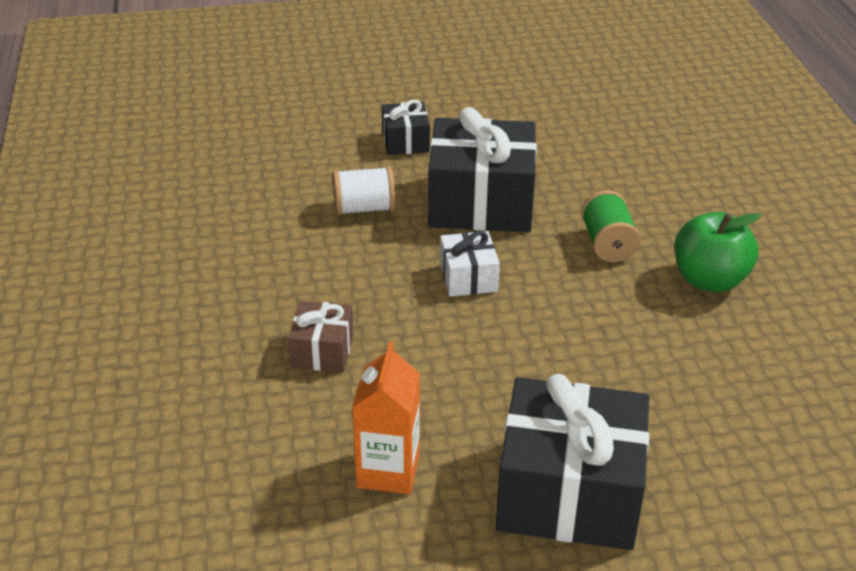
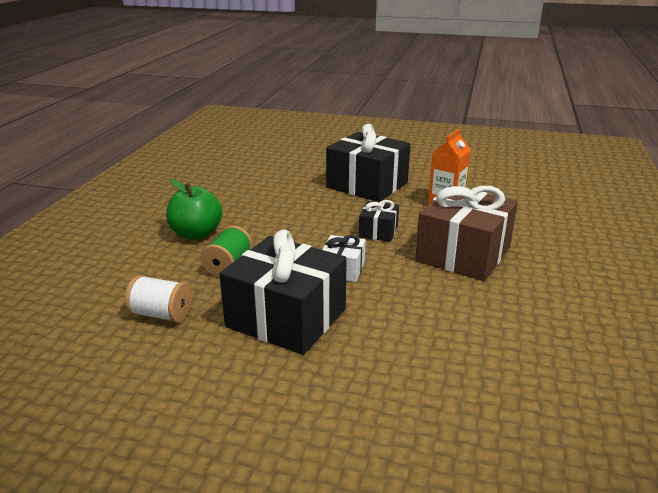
camera: 155 degrees left, 10 degrees down
brown gift [288,301,354,372] -> brown gift [415,186,518,281], size x2.04
white spool [333,166,395,215] -> white spool moved to [125,275,192,323]
black gift [382,100,430,155] -> black gift moved to [359,200,399,242]

